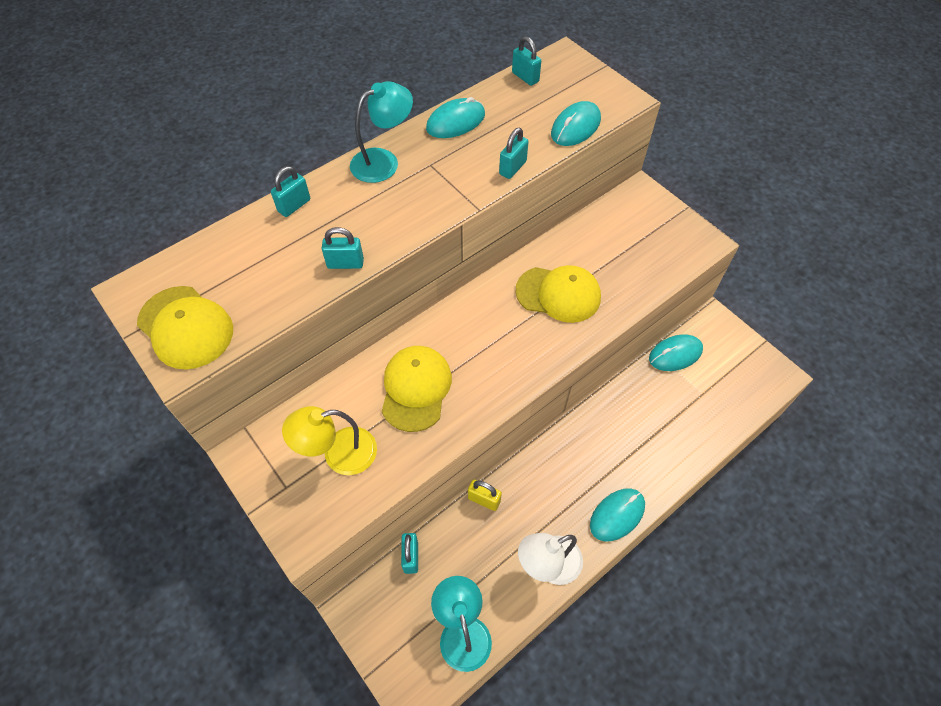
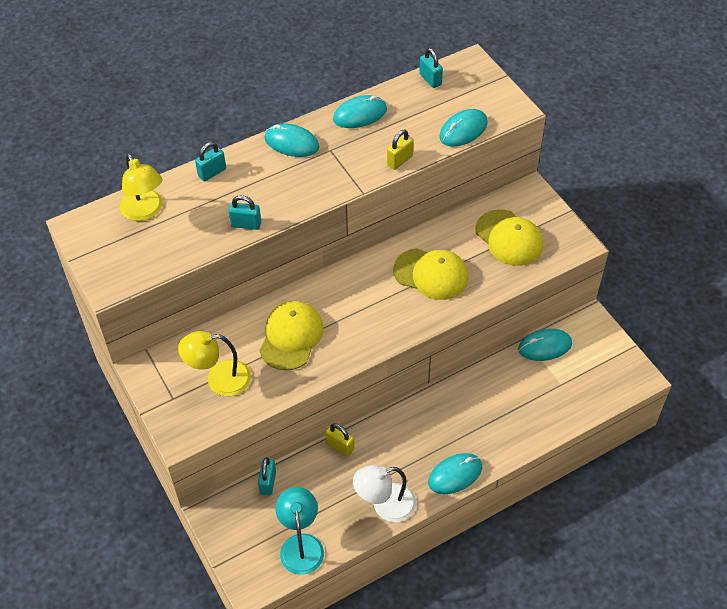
camera: 10 degrees right, 5 degrees down
yellow cap [137,286,233,369] -> yellow cap moved to [475,209,543,266]
turquoise lamp [350,81,413,183] -> turquoise mouse [264,124,319,157]
turquoise padlock [499,128,529,179] -> yellow padlock [387,130,414,170]
none -> yellow lamp [120,153,163,221]

